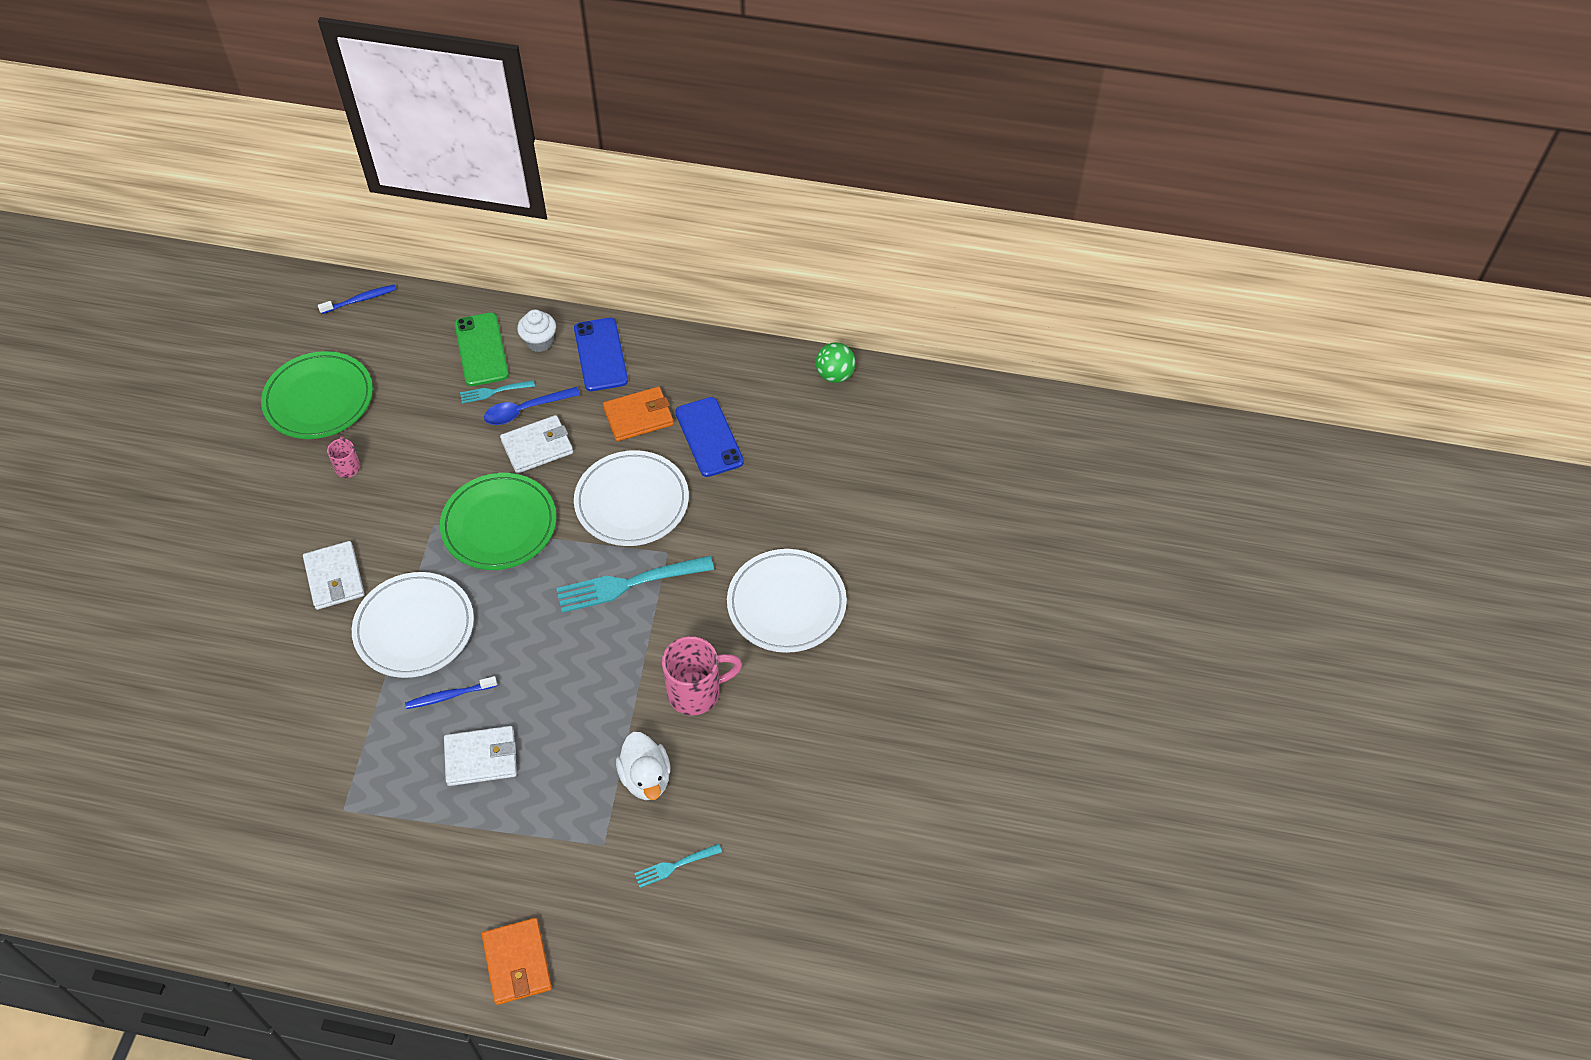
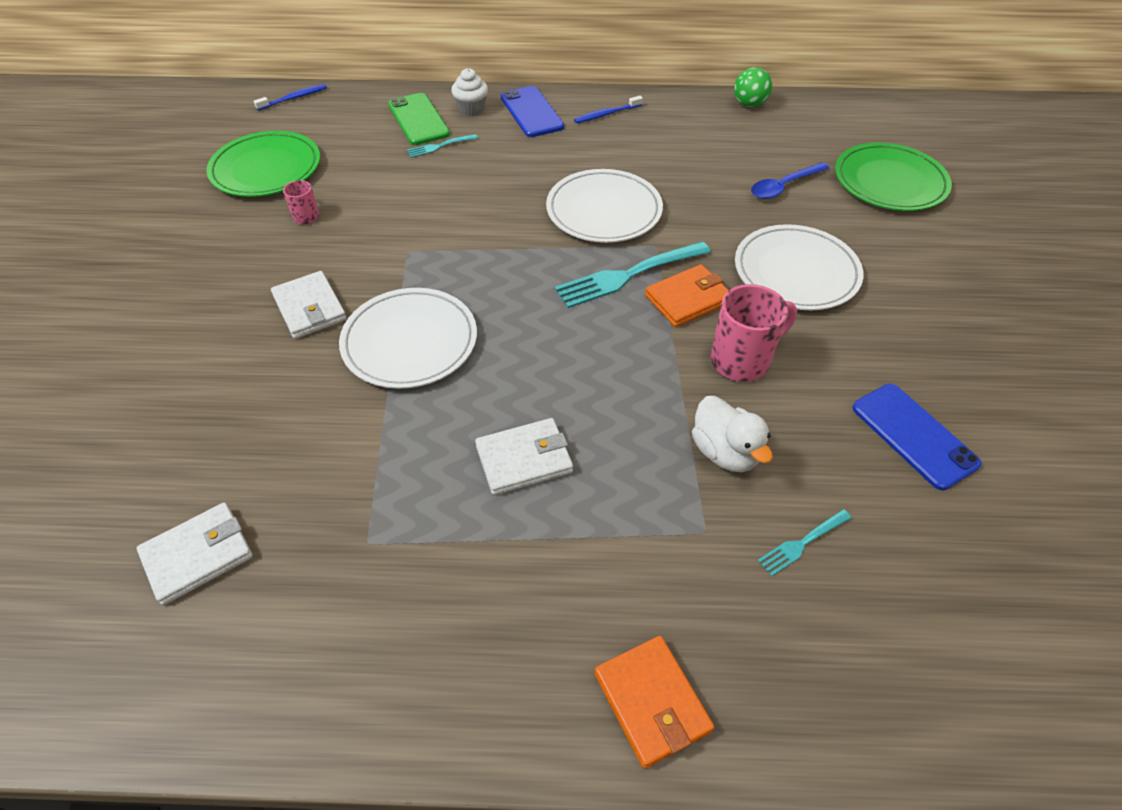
camera: 10 degrees left, 5 degrees down
blue toothbrush [405,676,497,709] -> blue toothbrush moved to [574,96,643,123]
green plate [440,473,557,570] -> green plate moved to [835,143,952,211]
blue spoon [484,387,580,425] -> blue spoon moved to [751,162,829,199]
white wallet [500,415,573,474] -> white wallet moved to [137,503,253,605]
orange wallet [603,387,674,441] -> orange wallet moved to [645,264,729,327]
blue phone [675,397,744,477] -> blue phone moved to [852,384,982,490]

